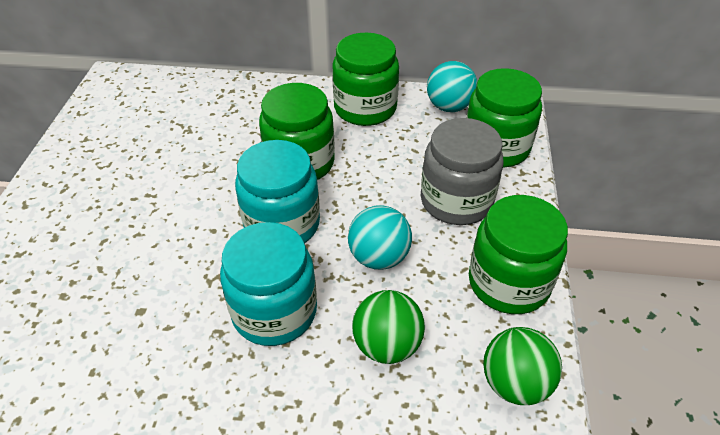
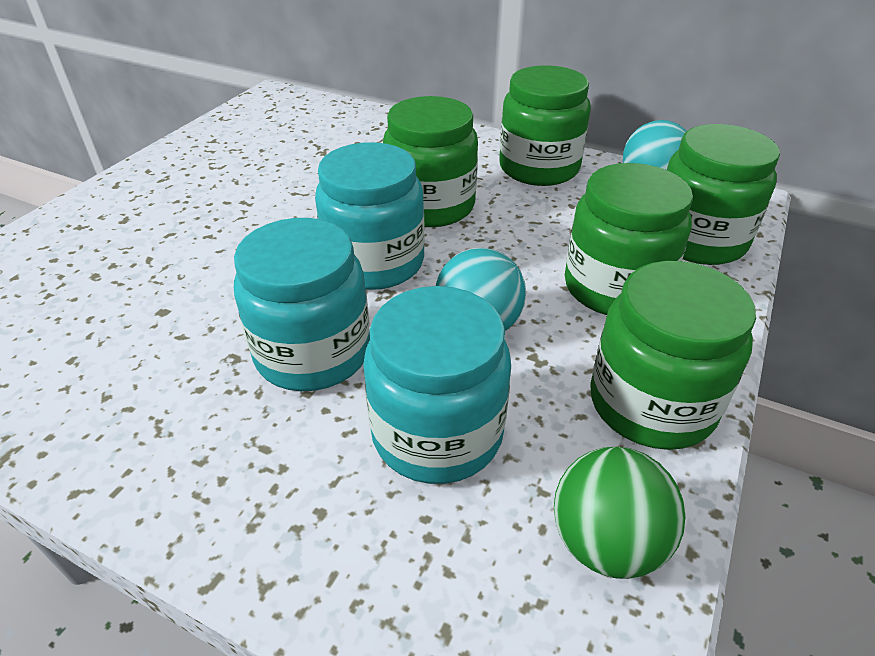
camera: 20 degrees right, 5 degrees down
green ball [352,290,425,364] -> turquoise jar [363,286,511,484]
grey jar [421,118,504,225] -> green jar [565,163,693,315]

